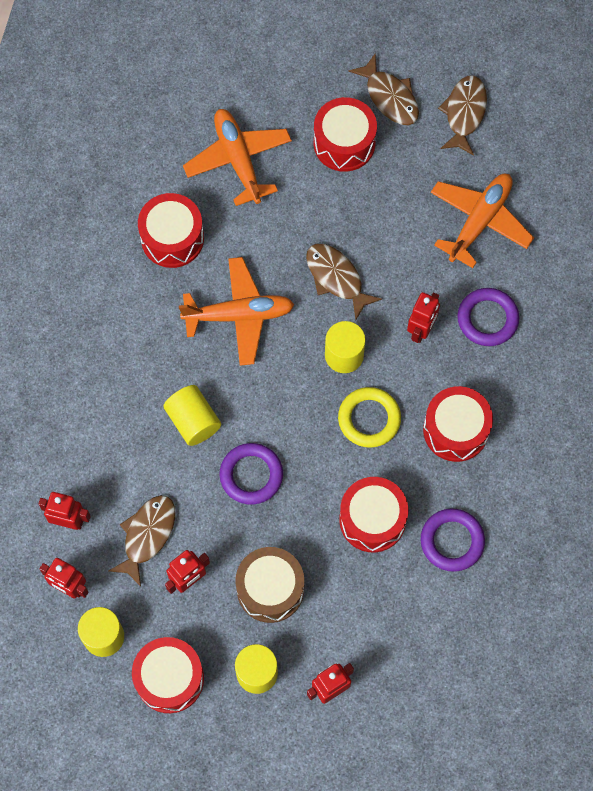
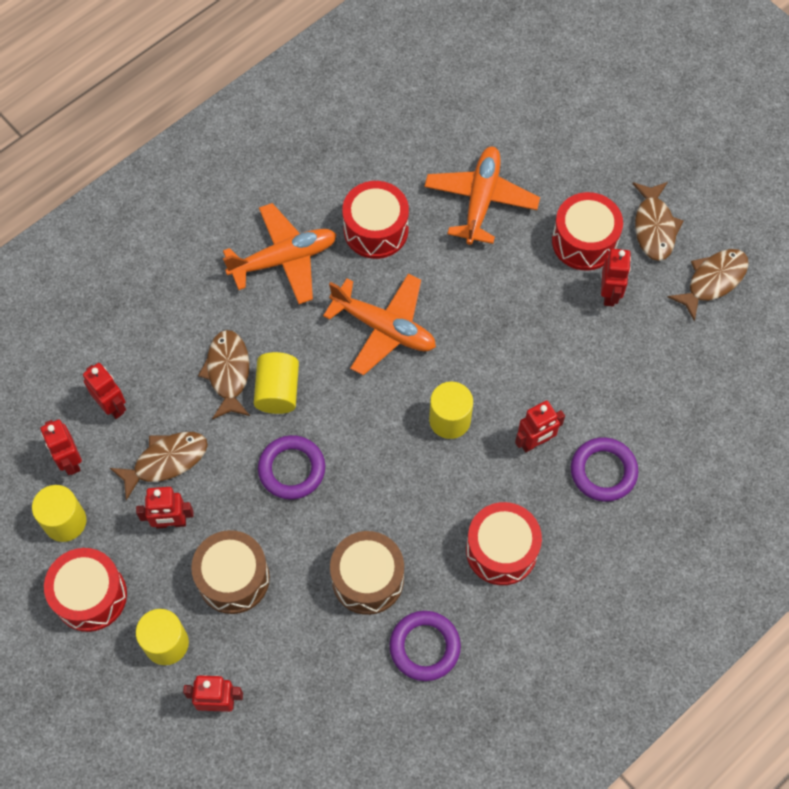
camera: 35 degrees right, 5 degrees down
brown fish [306,244,382,320] -> brown fish moved to [198,330,250,419]
yellow ring [338,387,401,448] -> none
red drum [339,477,408,552] -> brown drum [330,531,404,615]
orange plane [431,174,534,268] -> orange plane moved to [223,203,337,304]
none -> red robot [601,249,631,306]

